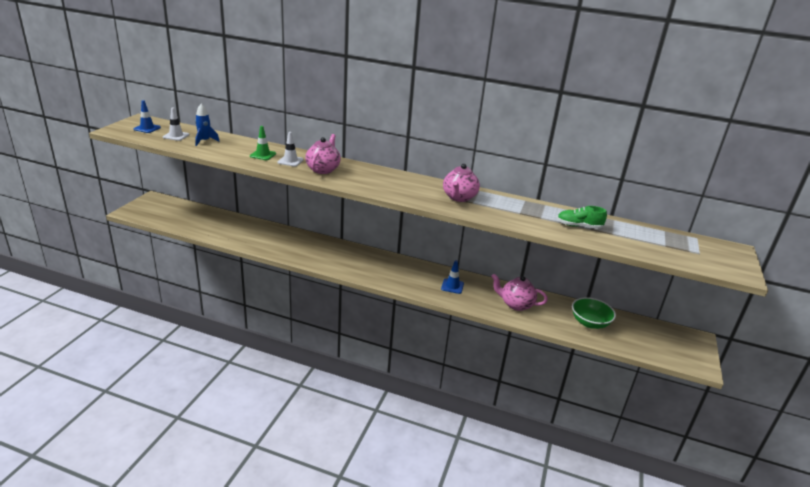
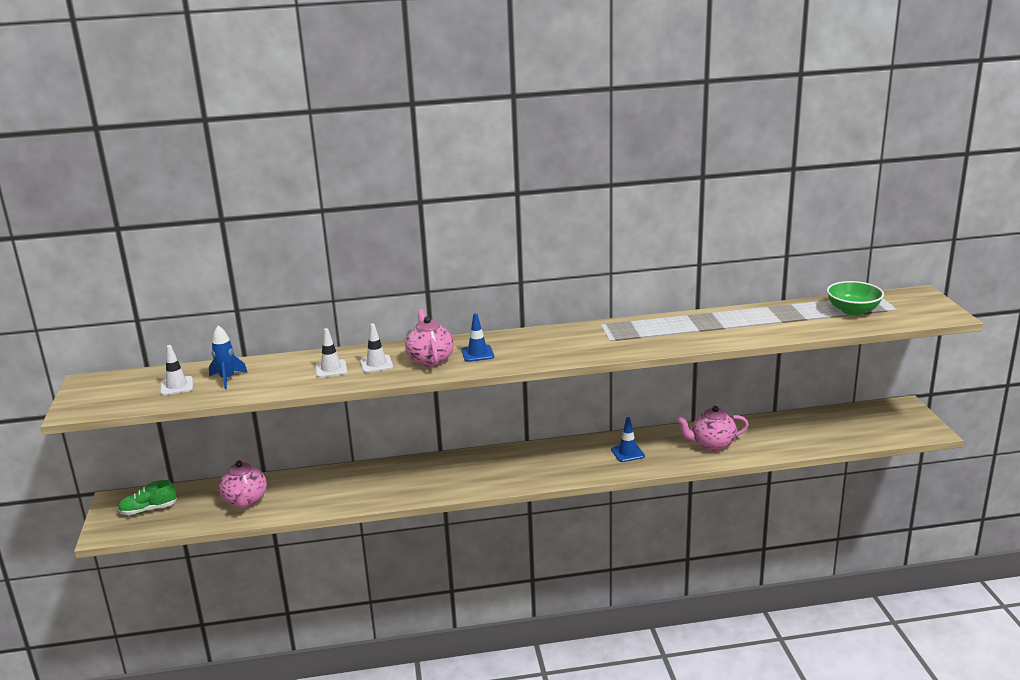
camera: 25 degrees left, 5 degrees down
blue traffic cone [134,100,161,133] -> blue traffic cone moved to [461,313,494,362]
green traffic cone [250,126,276,160] -> white traffic cone [315,328,347,378]
pink teapot [443,164,480,202] -> pink teapot moved to [219,459,267,508]
green shoe [557,206,607,229] -> green shoe moved to [118,480,177,515]
green bowl [572,297,616,329] -> green bowl moved to [827,281,884,315]

